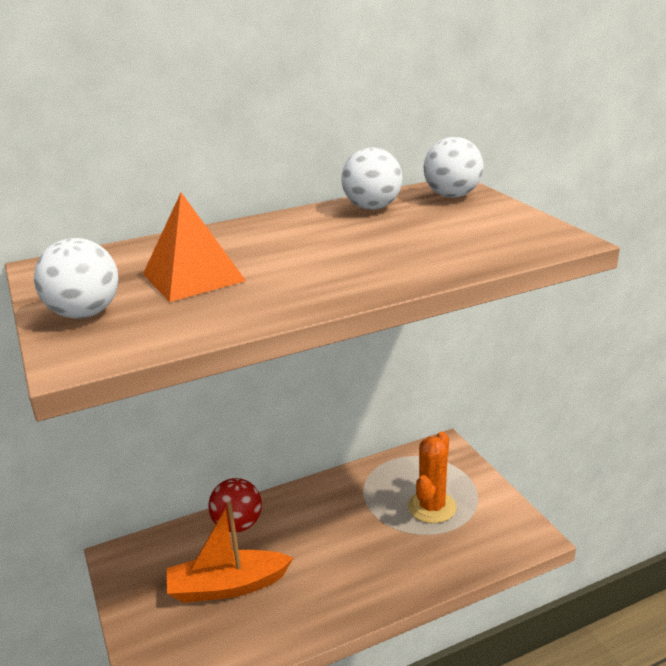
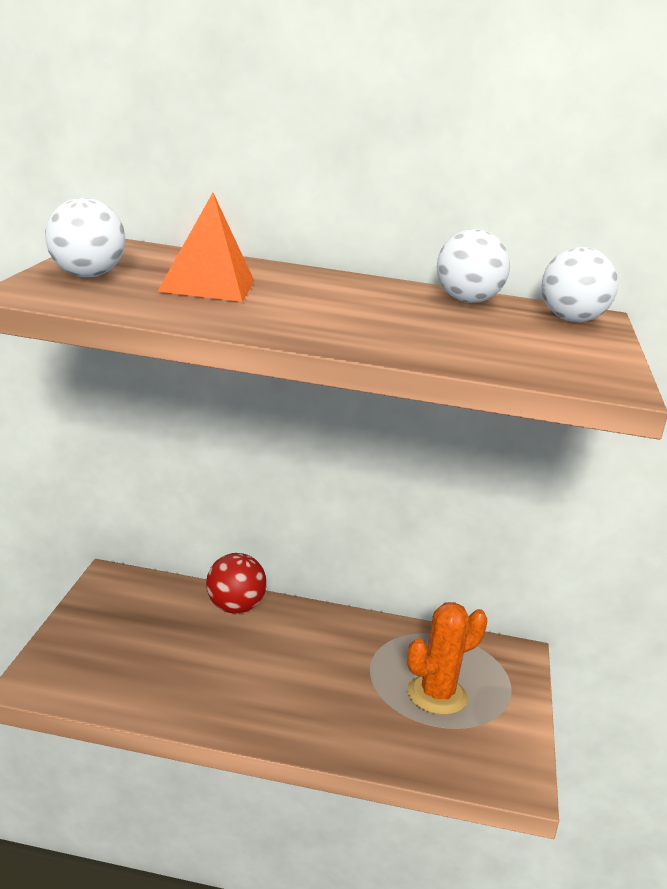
camera: 30 degrees right, 5 degrees down
orange boat [167,502,293,603] -> none

